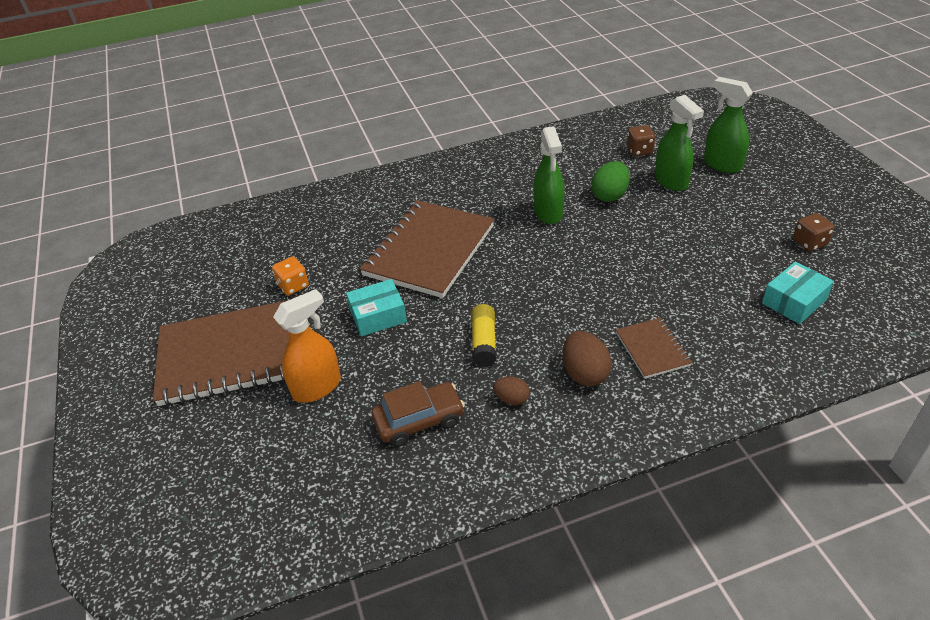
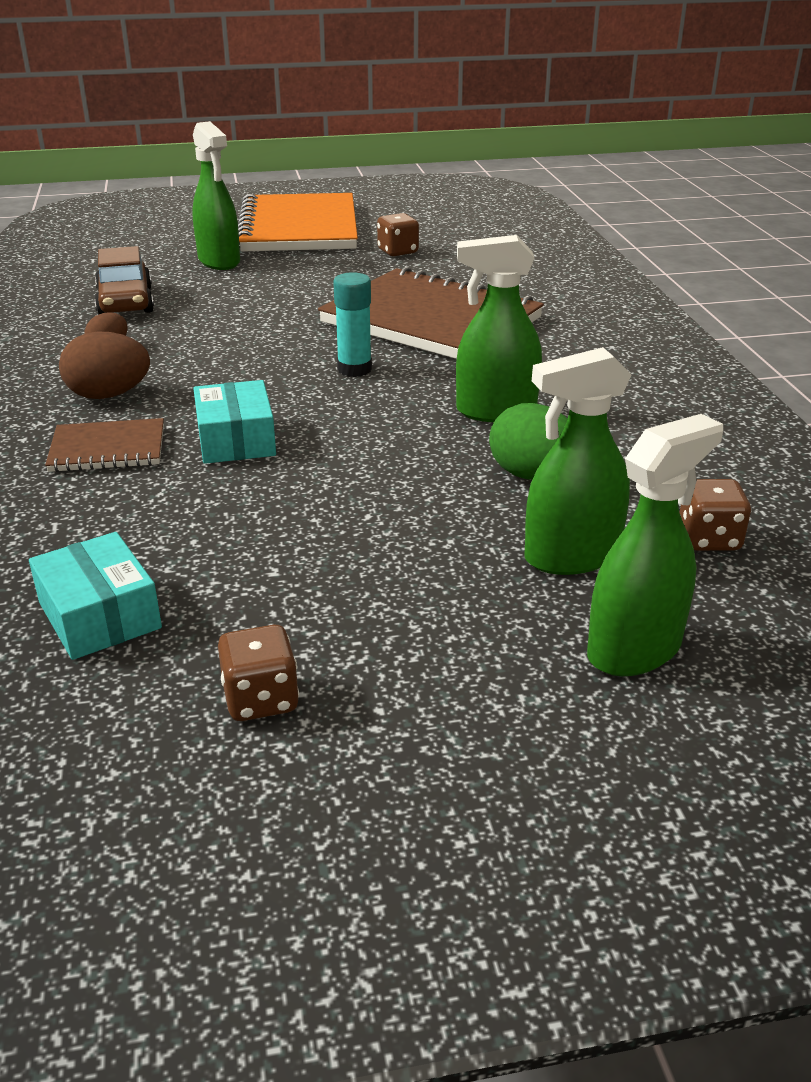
camera: 95 degrees right, 10 degrees down
brown notebook [153,300,289,406] -> orange notebook [238,193,358,252]
orange dice [272,257,309,296] -> brown dice [377,213,419,256]
orange spray bottle [273,289,341,403] -> green spray bottle [192,121,240,270]
turquoise box [346,279,407,337] -> turquoise box moved to [193,380,276,464]
yellow glue stick [471,304,497,367] -> none
none -> turquoise glue stick [333,272,372,377]

